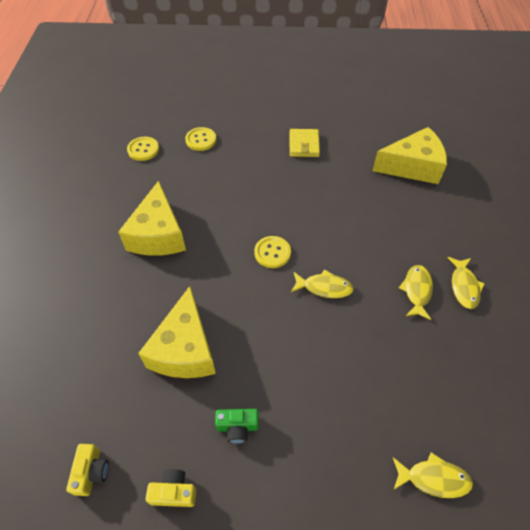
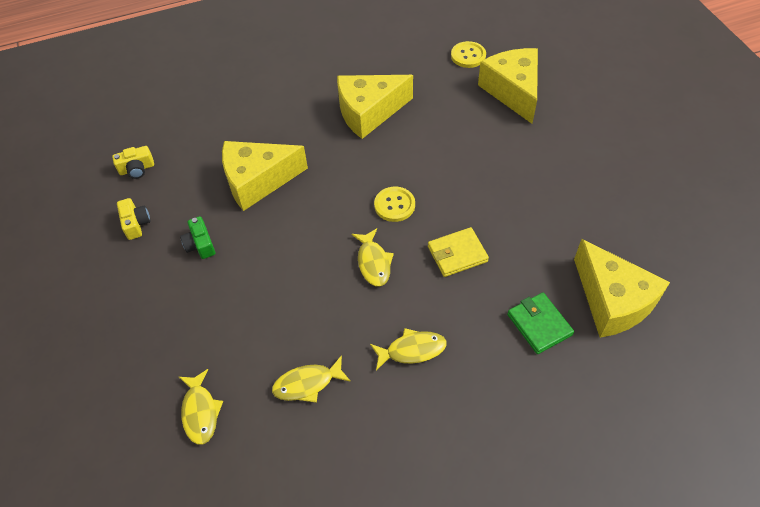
camera: 70 degrees right, 0 degrees up
yellow button [185,127,216,151] -> yellow cheese [478,48,538,124]
yellow wallet [290,129,320,157] -> yellow wallet moved to [428,227,489,277]
yellow fish [448,257,485,309] -> yellow fish moved to [272,355,351,403]
none -> green wallet [507,293,574,354]

